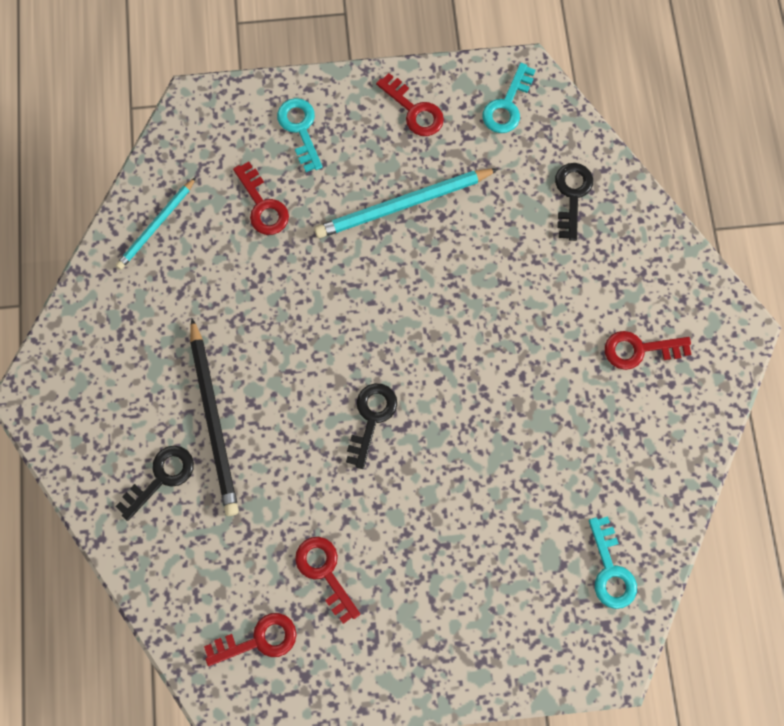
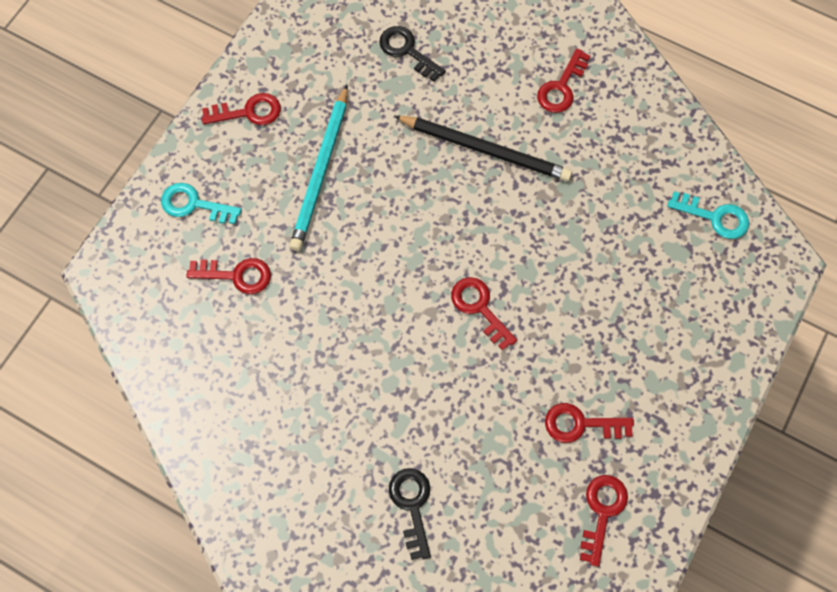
camera: 55 degrees left, 5 degrees down
turquoise pencil [116,177,196,270] -> none
black pencil [190,318,239,516] -> black pencil moved to [394,116,572,181]
black key [346,383,397,469] -> red key [451,277,517,351]
turquoise key [483,63,535,133] -> none

